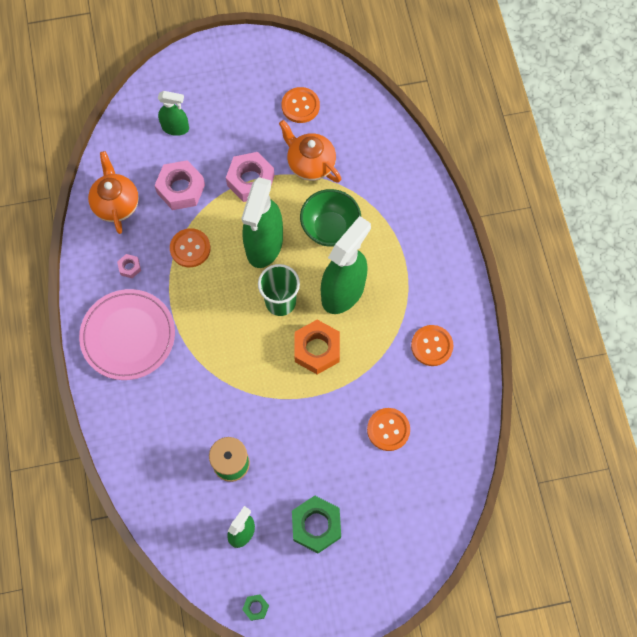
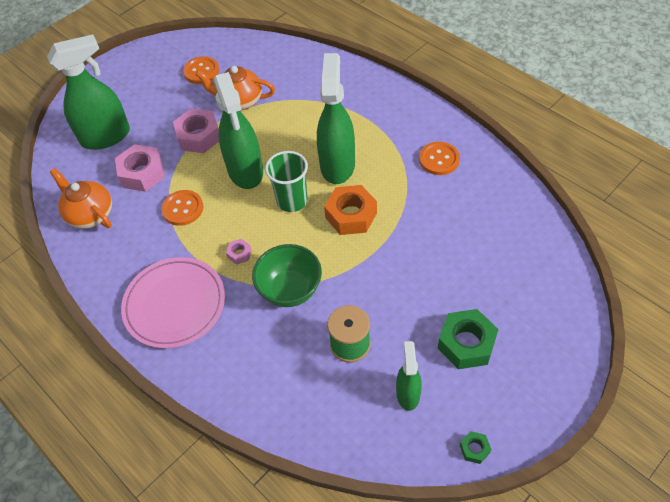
camera: 30 degrees left, 15 degrees down
pink nut [117,254,141,278] -> pink nut moved to [226,239,252,265]
green spray bottle [158,91,189,136] -> green spray bottle [47,35,130,150], size x1.86
green bowl [300,189,361,247] -> green bowl moved to [252,244,322,307]
orange button [367,408,410,451] -> none

